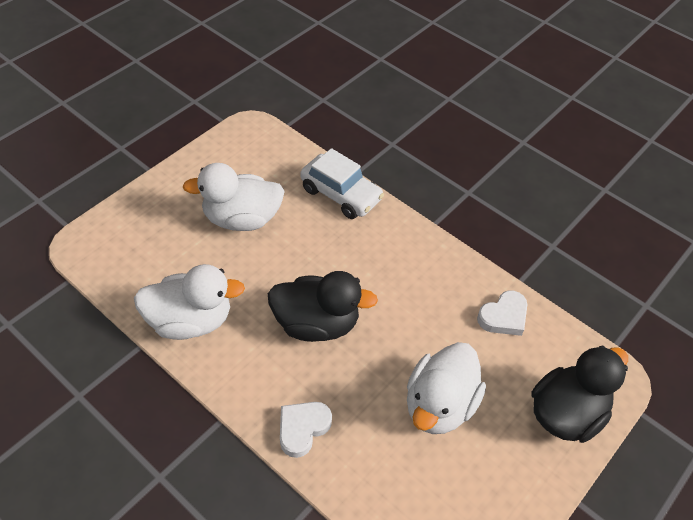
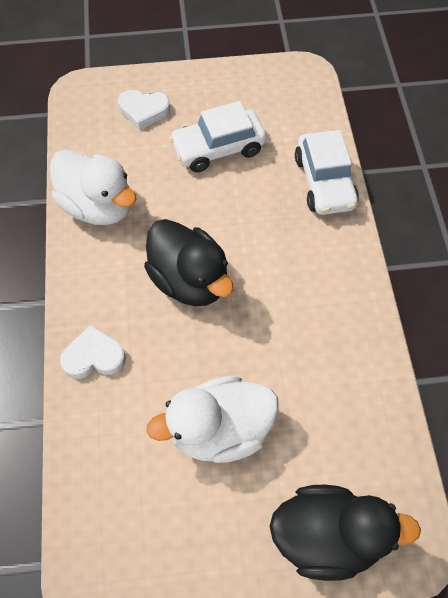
camera: 45 degrees right, 10 degrees up
white duck [182,163,285,231] -> white car [169,101,266,172]
white heart [477,290,527,336] -> white heart moved to [118,90,170,130]

